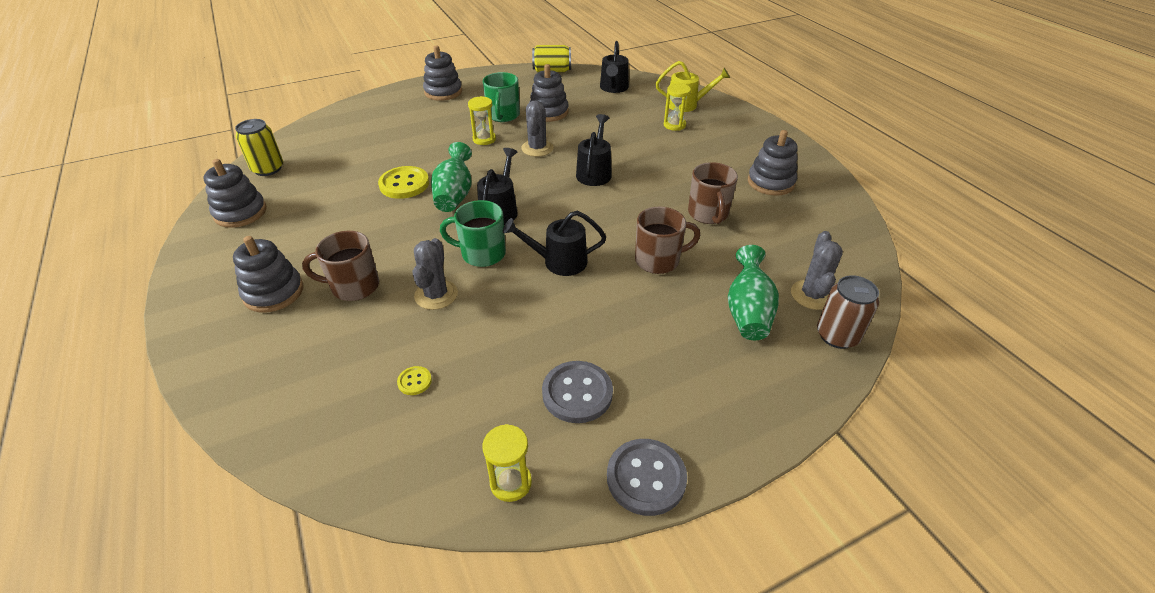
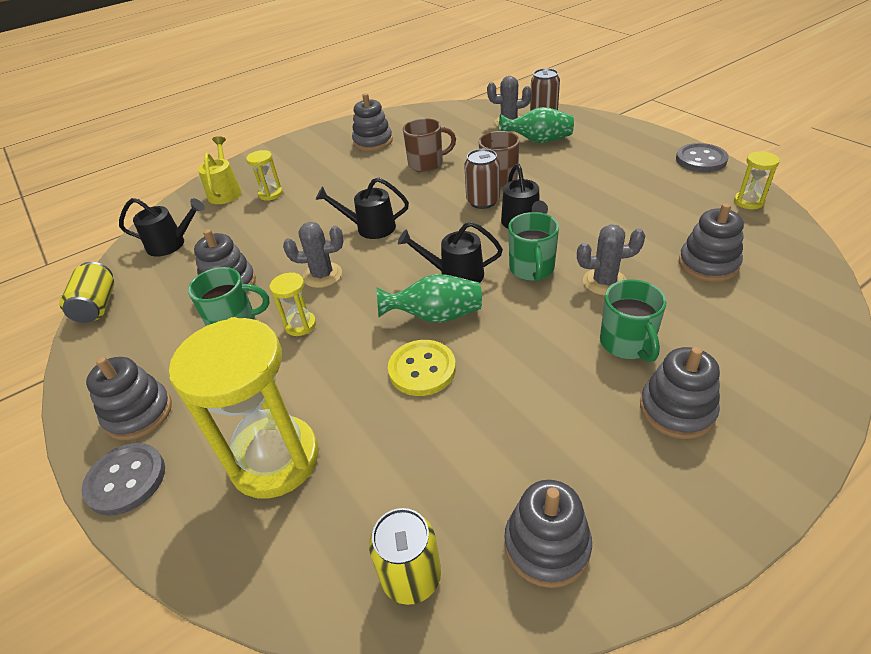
camera: 95 degrees left, 0 degrees up
brown mug [302,231,379,301] -> green mug [600,279,667,362]
yellow button [397,366,432,395] -> grey stacking toy [679,203,744,282]
grey button [542,361,613,423] -> grey button moved to [81,443,165,516]
none -> yellow hourglass [169,317,319,499]
none -> brown can [464,149,500,209]

